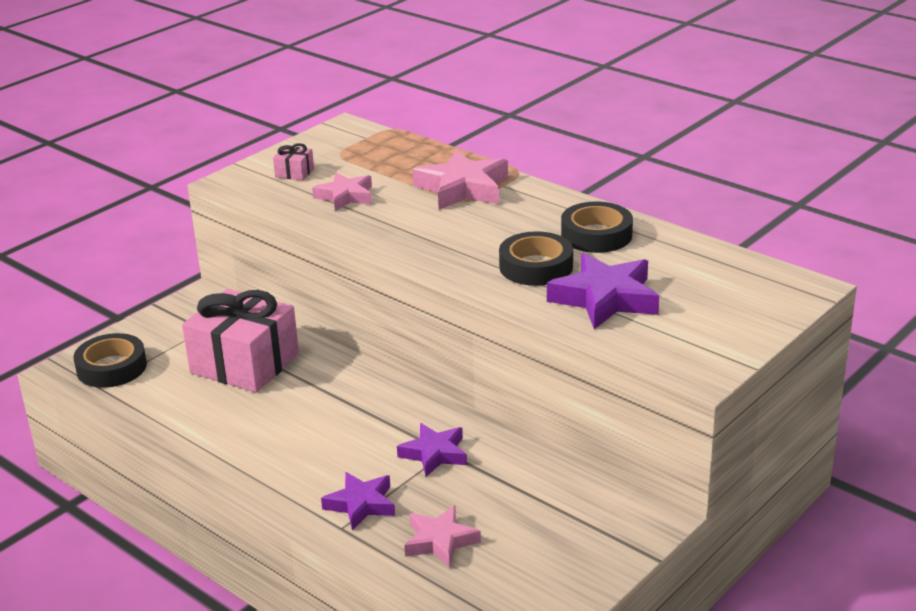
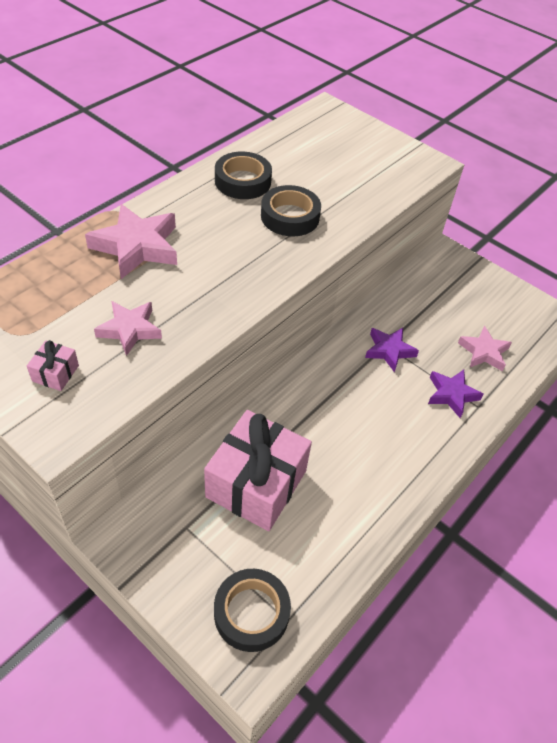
camera: 95 degrees left, 20 degrees up
purple star [547,253,659,329] -> none

